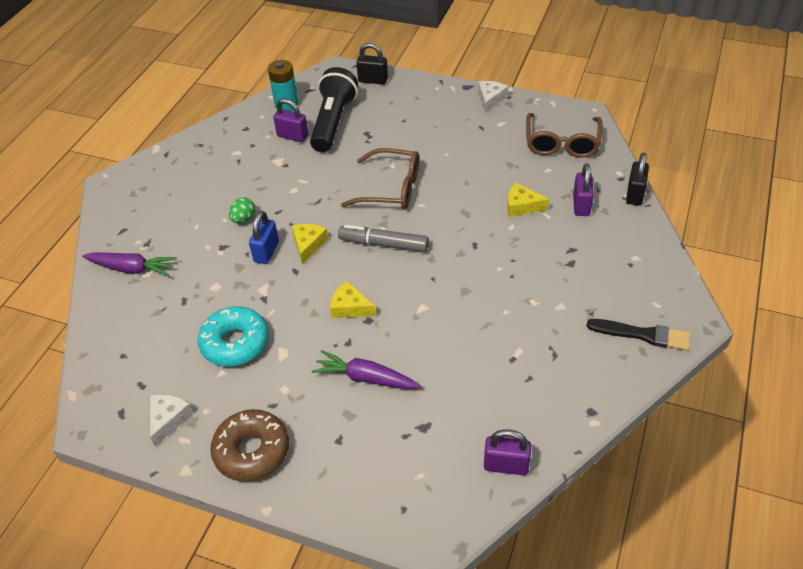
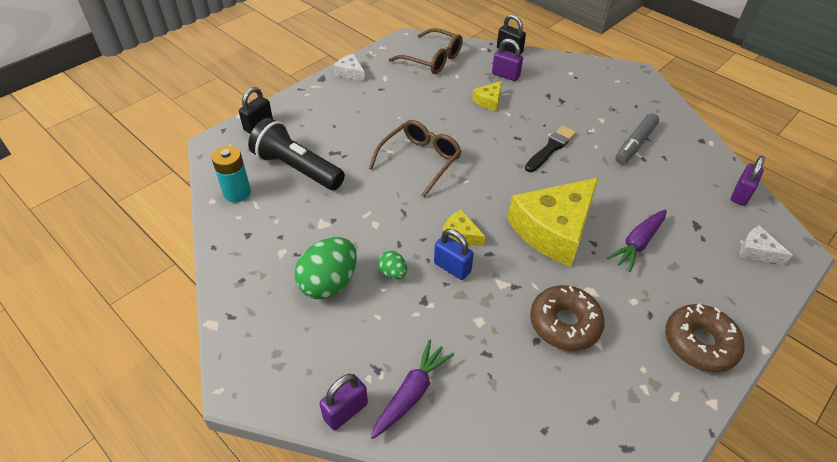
camera: 70 degrees left, 0 degrees up
white cheese [150,394,193,446] -> white cheese moved to [740,226,792,265]
turquoise donut [198,307,269,366] -> brown donut [530,285,605,351]
purple padlock [273,98,308,143] -> purple padlock moved to [319,374,368,430]
yellow cheese [330,281,376,318] -> yellow cheese [508,178,598,267], size x2.26
grey marker [338,225,429,252] -> grey marker moved to [615,113,659,164]
black brush [587,319,690,351] -> black brush moved to [525,125,576,172]
none -> green egg [295,237,357,299]

